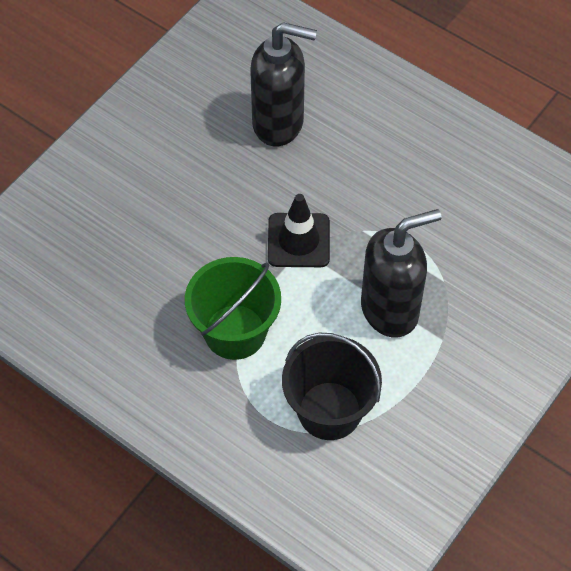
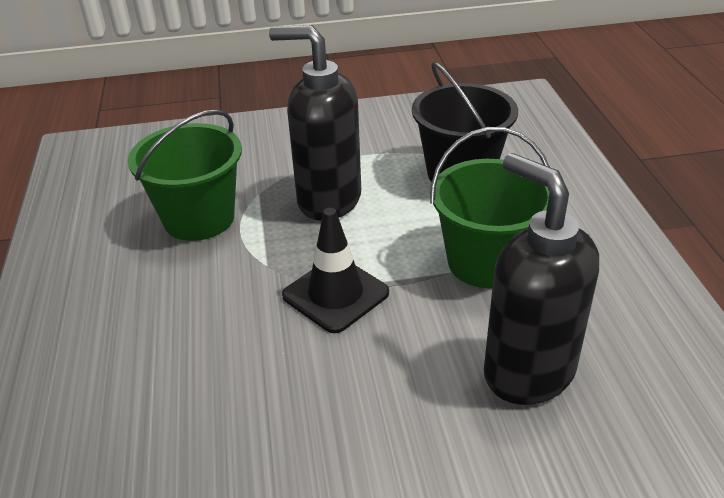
camera: 135 degrees left, 20 degrees down
black soap dispenser [250,22,317,146] -> black soap dispenser moved to [484,153,599,405]
none -> green bucket [128,109,242,241]

